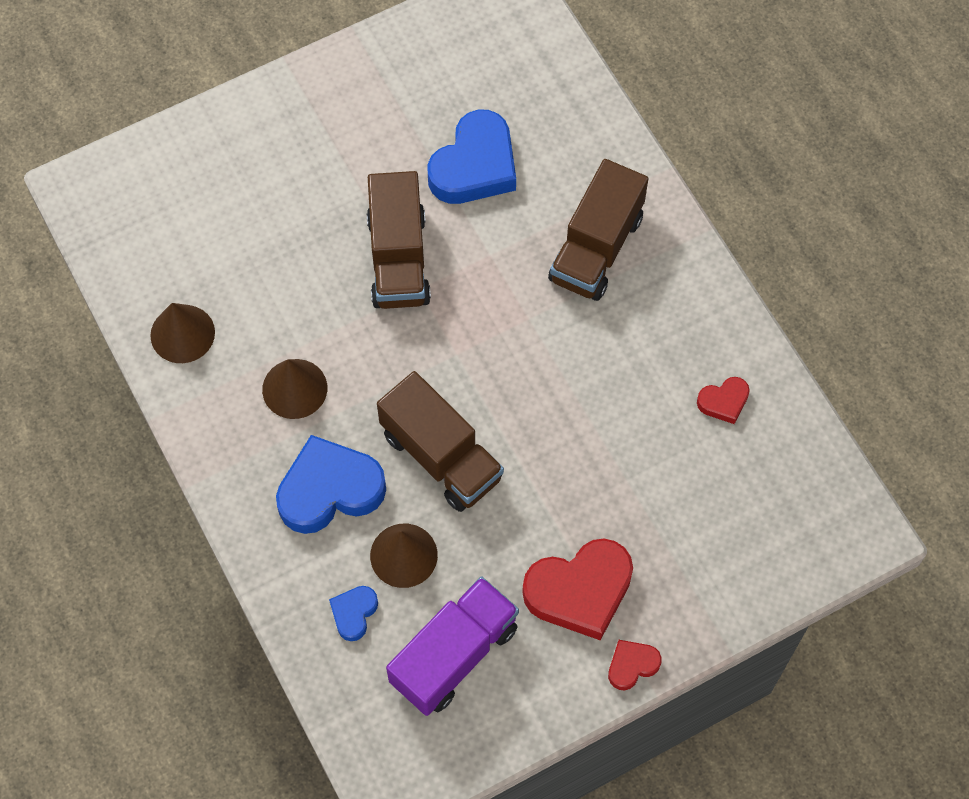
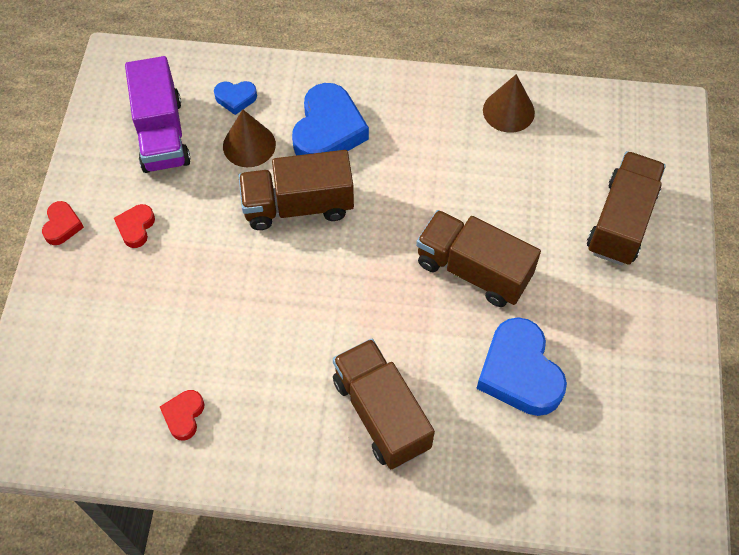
camera: 125 degrees right, 5 degrees down
brown cone [262,359,327,419] -> none
blue heart [329,586,378,641] -> blue heart turned 120 degrees clockwise [214,81,257,115]
red heart [522,539,633,640] -> red heart [114,204,155,248], size x0.49
none -> brown truck [587,151,666,265]

